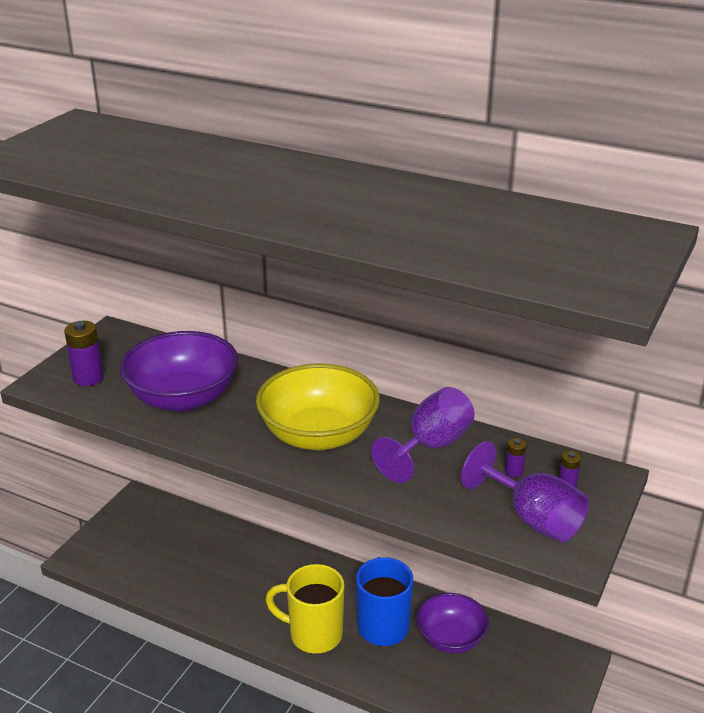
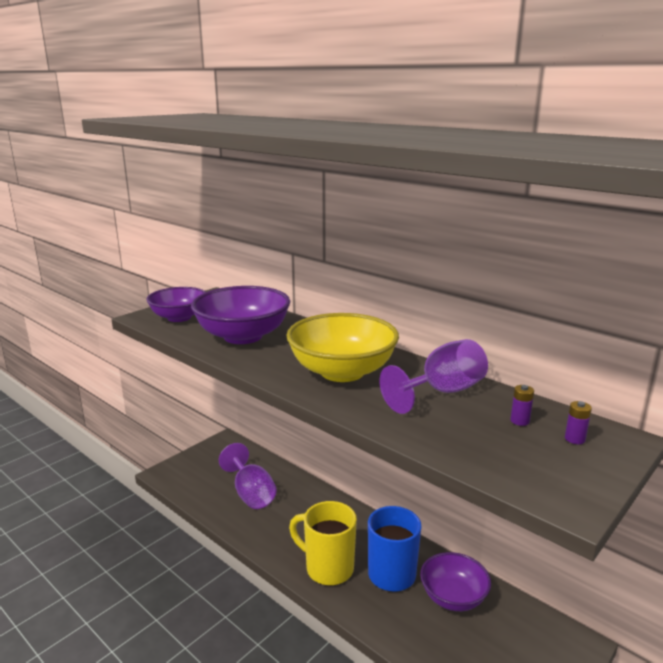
camera: 15 degrees right, 10 degrees down
purple battery [64,321,104,386] -> purple bowl [146,287,206,322]
purple goblet [461,441,589,542] -> purple goblet moved to [219,443,276,509]

